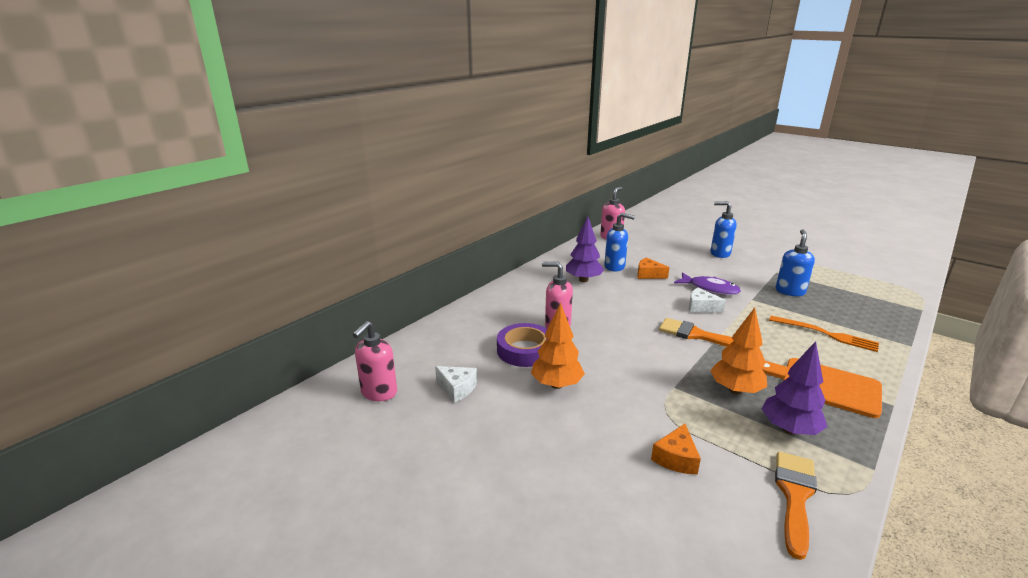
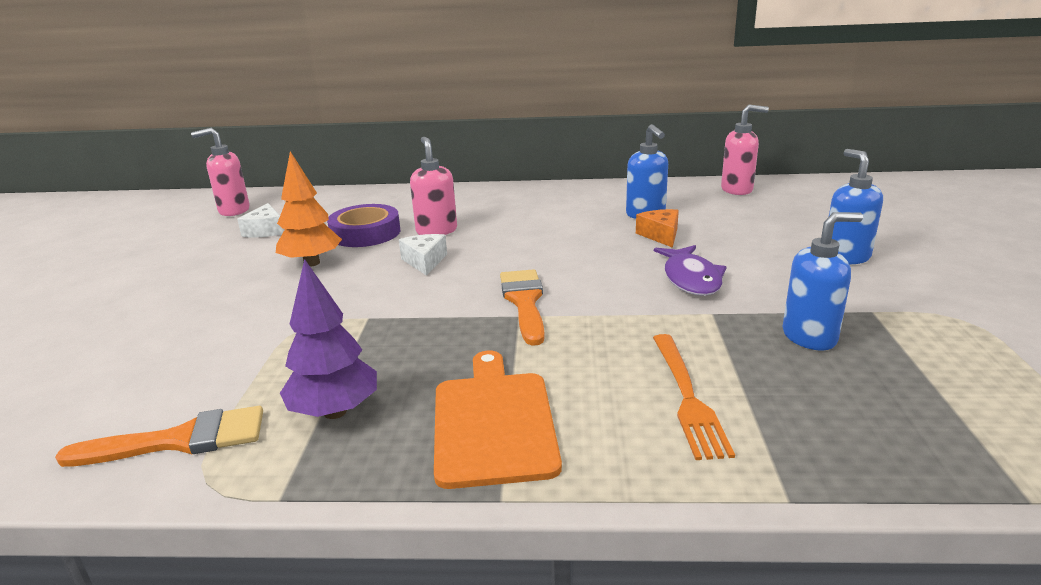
camera: 55 degrees right, 0 degrees up
purple tree [566,216,604,282] -> none
orange cheese [651,424,701,474] -> none
white cheese [689,288,726,313] -> white cheese moved to [399,234,447,276]
orange tree [710,308,767,394] -> none

